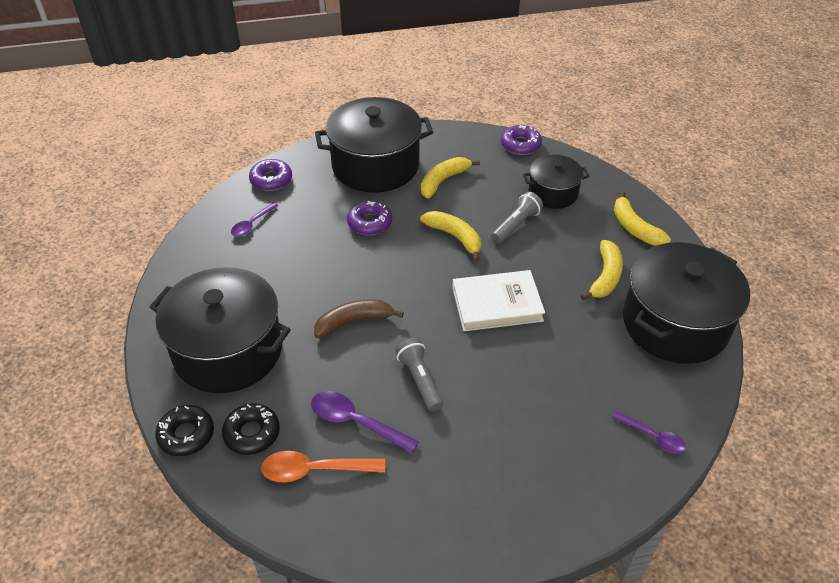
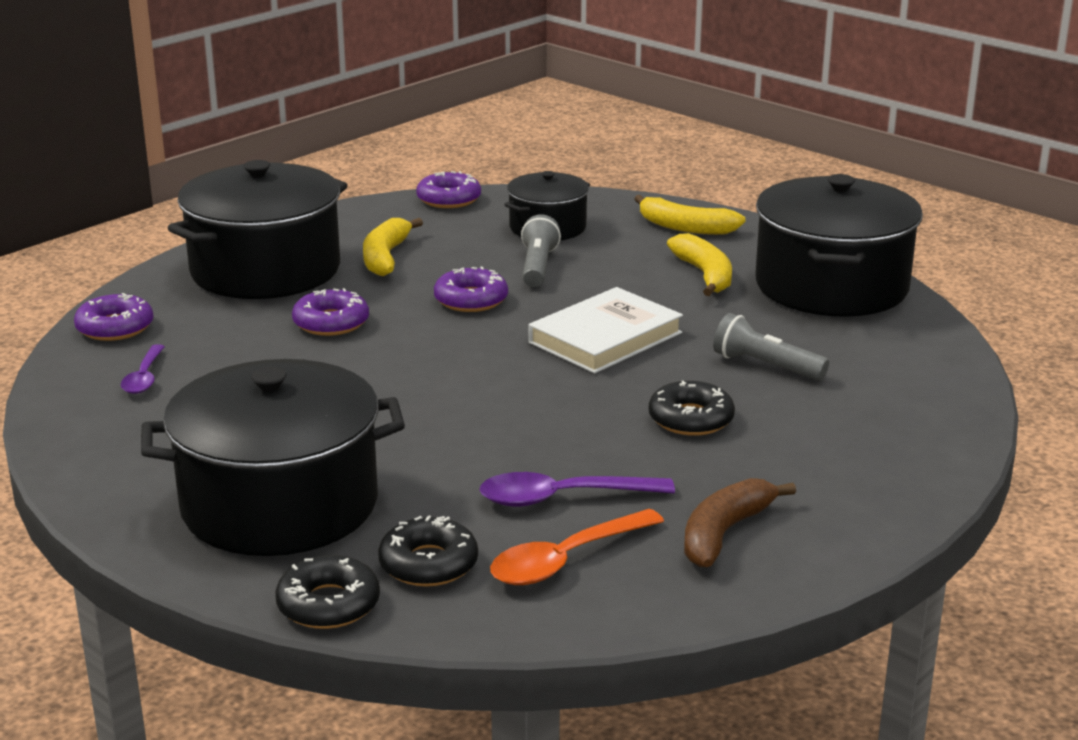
camera: 35 degrees left, 20 degrees down
brown banana [314,299,404,338] -> brown banana moved to [684,478,796,567]
grey flashlight [395,338,443,412] -> grey flashlight moved to [713,313,829,381]
yellow banana [420,211,481,262] -> purple donut [434,266,508,312]
purple spoon [612,411,686,454] -> none
none -> black donut [649,381,735,436]

